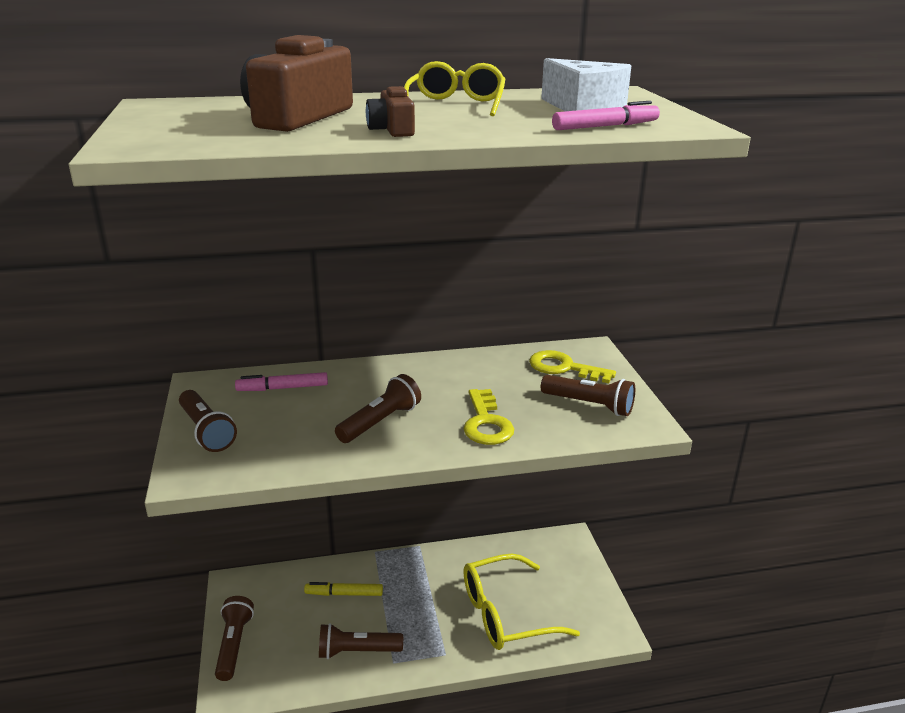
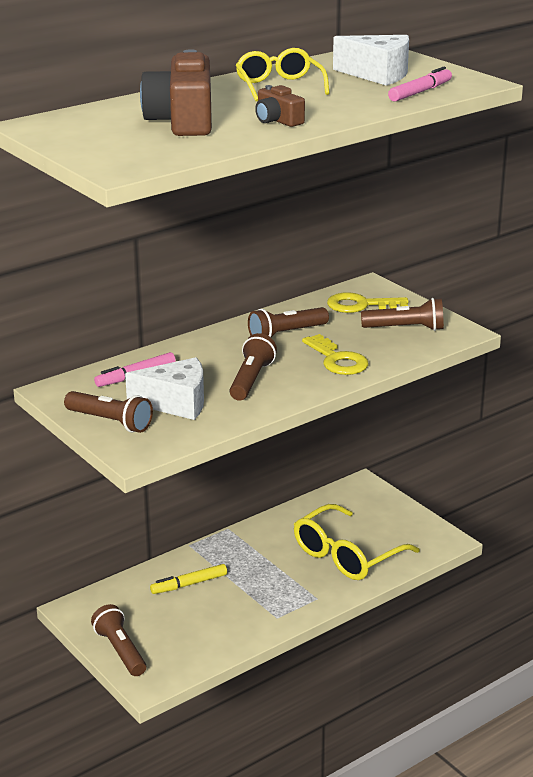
camera: 25 degrees left, 0 degrees up
brown flashlight [319,623,403,659] -> brown flashlight moved to [248,307,329,337]
none -> white cheese [125,357,204,420]

